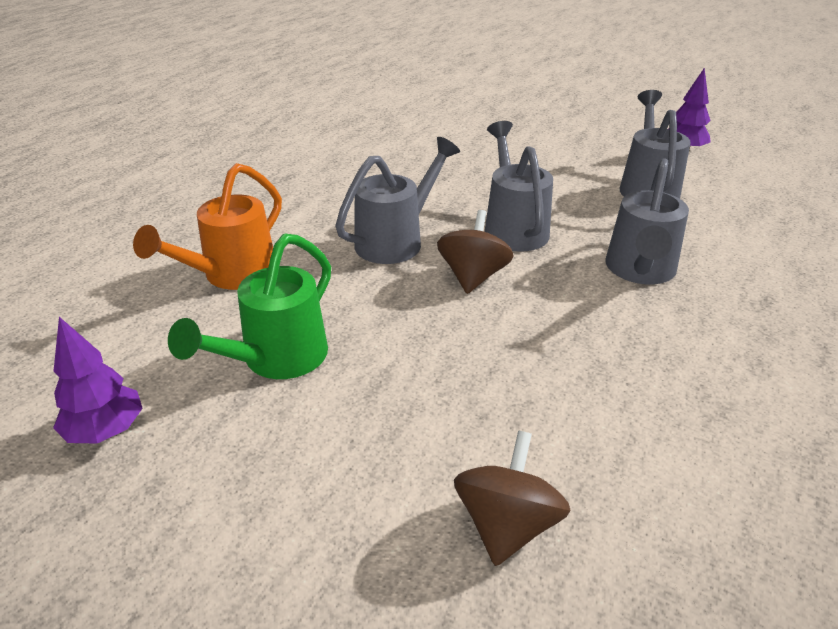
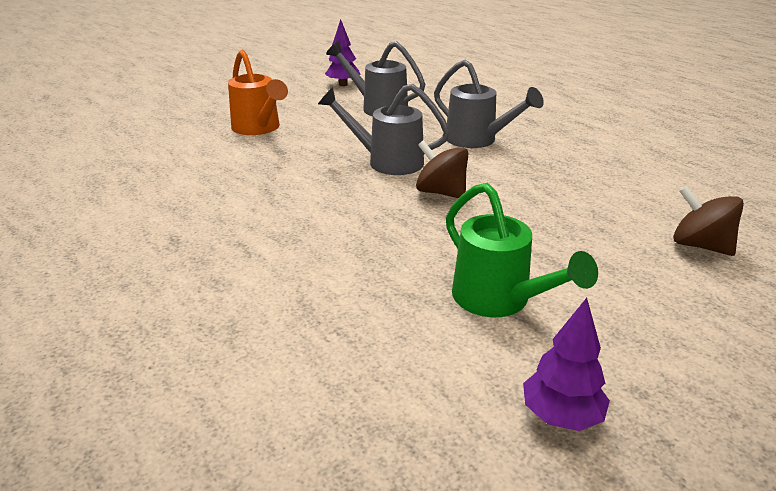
camera: 65 degrees left, 5 degrees down
orange watering can [133,163,282,290] -> orange watering can moved to [228,49,288,135]
grey watering can [335,137,460,264] -> none

